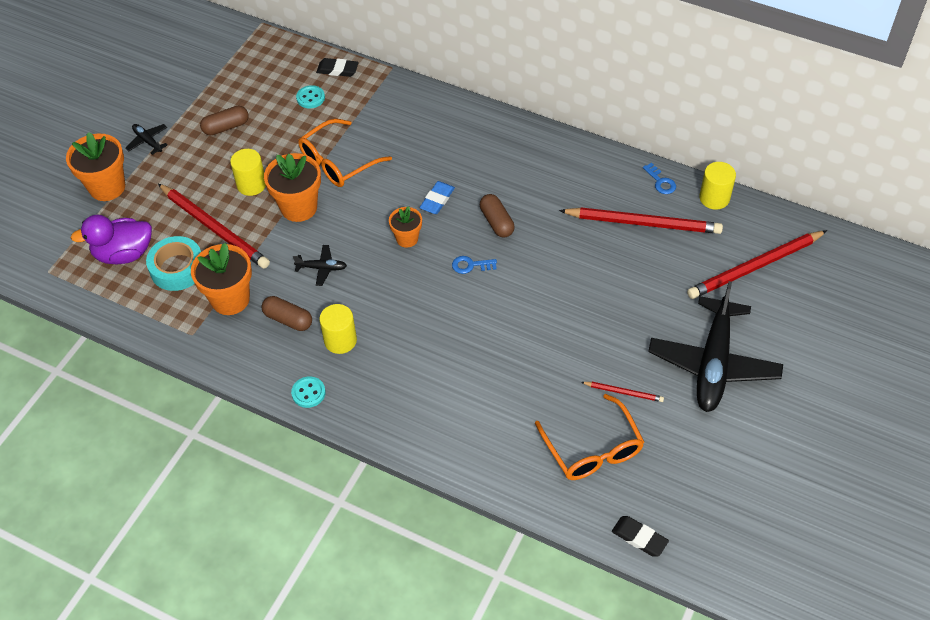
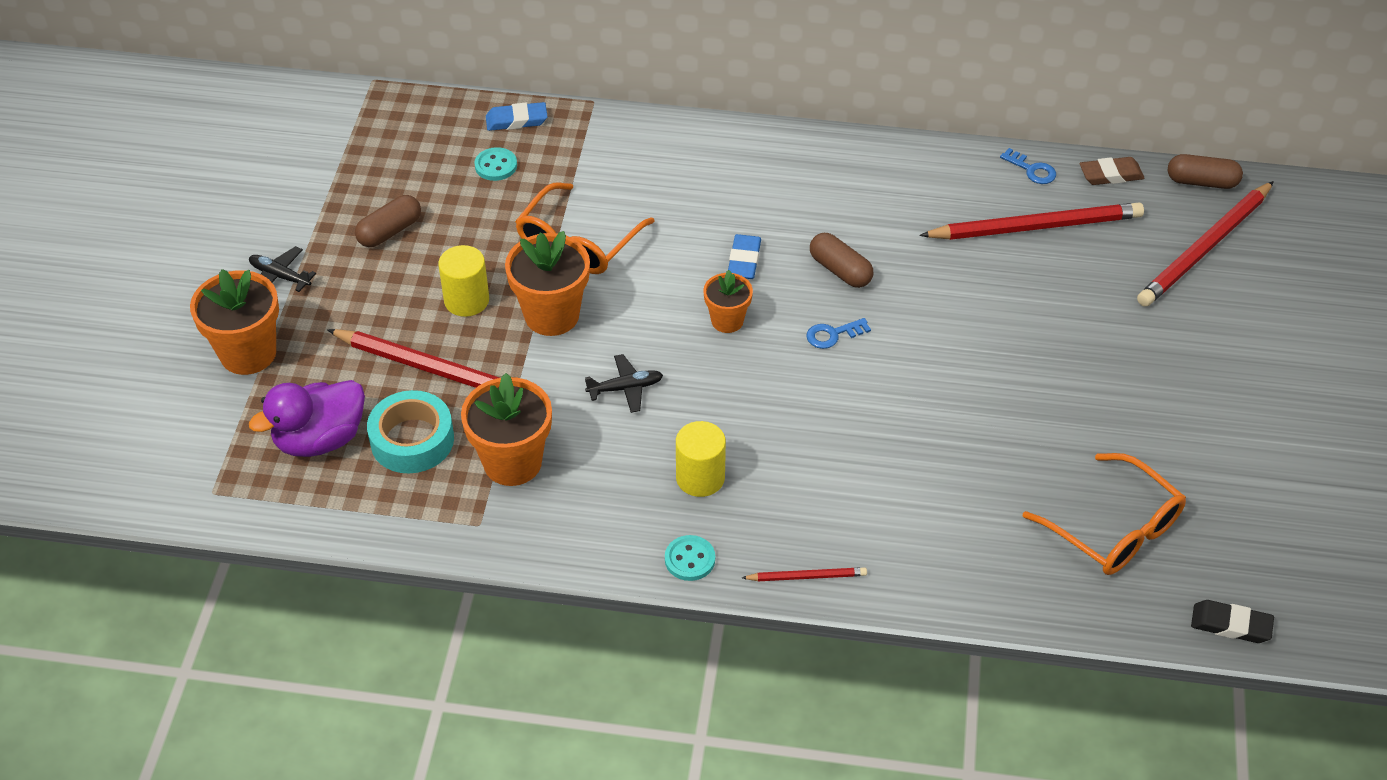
camera: 20 degrees left, 5 degrees down
brown capsule [261,296,312,331] -> brown capsule moved to [1168,154,1243,189]
black eraser [316,58,359,77] -> blue eraser [486,102,548,131]
red pencil [581,382,664,402] -> red pencil moved to [742,567,867,581]
black plane [648,281,783,412] -> none
yellow cylinder [699,162,736,210] -> brown eraser [1080,157,1145,185]

